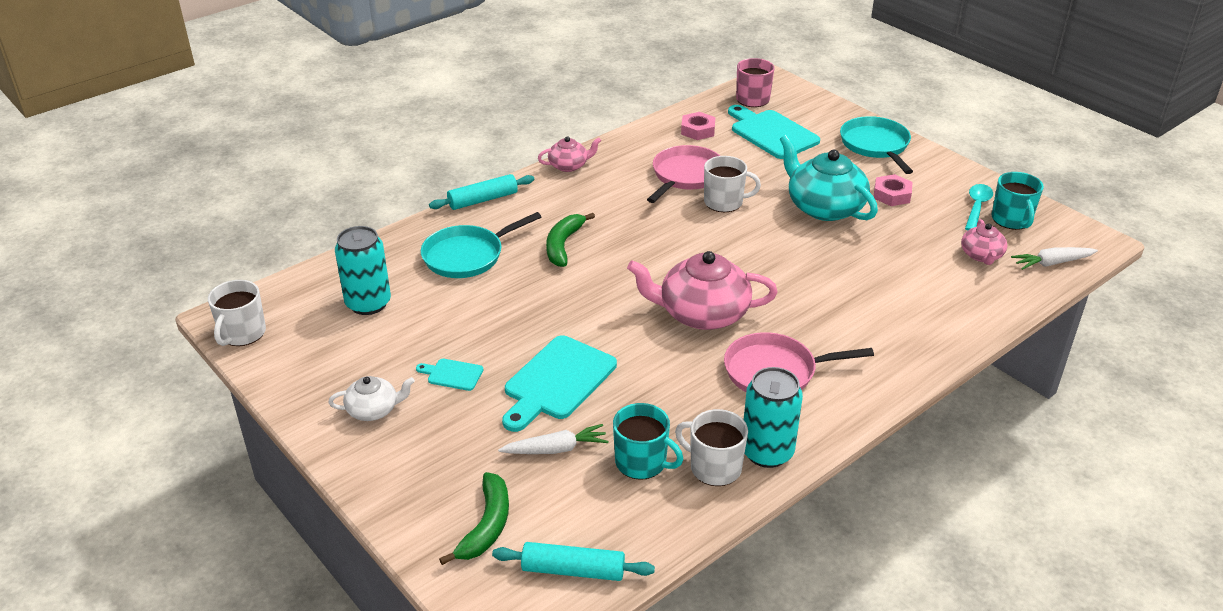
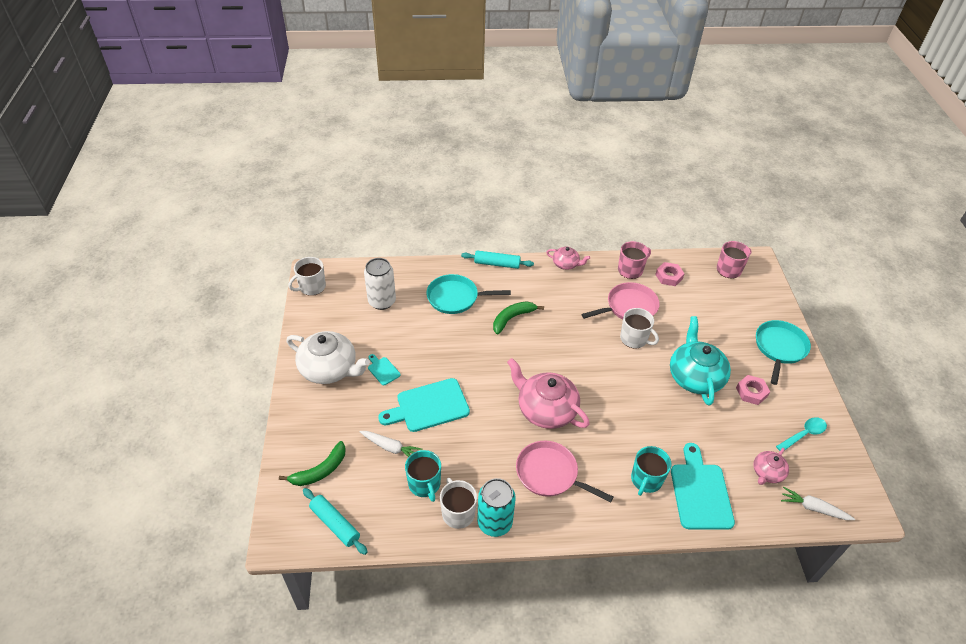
camera: 35 degrees right, 10 degrees up
white teapot [328,376,415,421] -> white teapot [286,331,370,384], size x1.90
turquoise can [335,226,391,315] -> white can [364,258,396,310]
turquoise cutting board [728,105,820,159] -> turquoise cutting board moved to [671,443,735,530]
turquoise mug [992,172,1044,230] -> turquoise mug moved to [631,446,671,496]
none -> pink mug [618,241,651,279]

